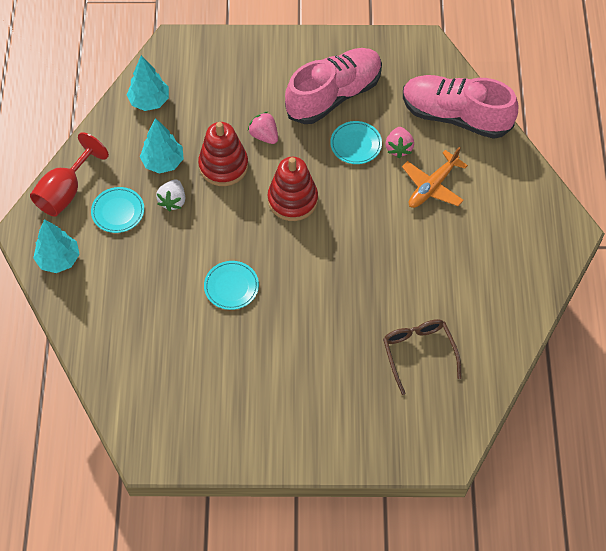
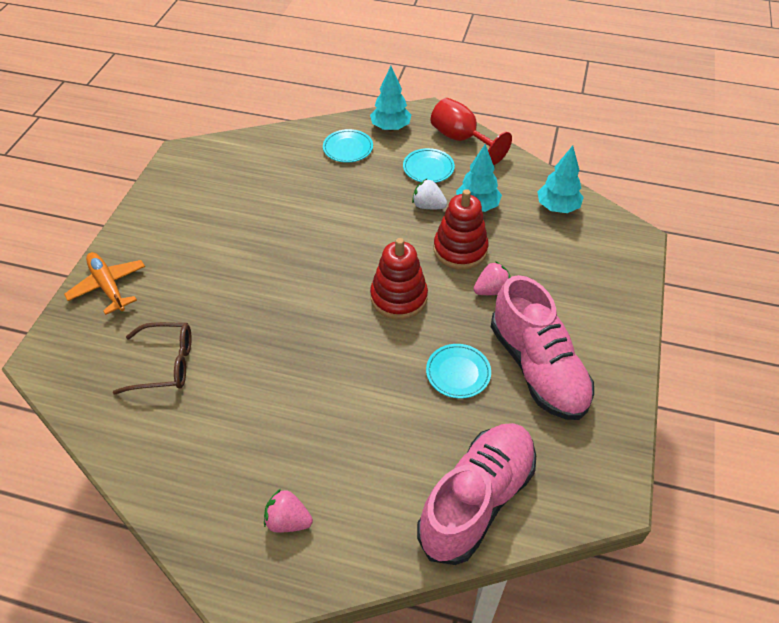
camera: 105 degrees right, 10 degrees down
turquoise plate [204,261,259,310] -> turquoise plate moved to [323,129,373,163]
pink strawberry [385,127,414,158] -> pink strawberry moved to [264,489,313,533]
orange plane [402,147,468,208] -> orange plane moved to [64,252,145,315]

